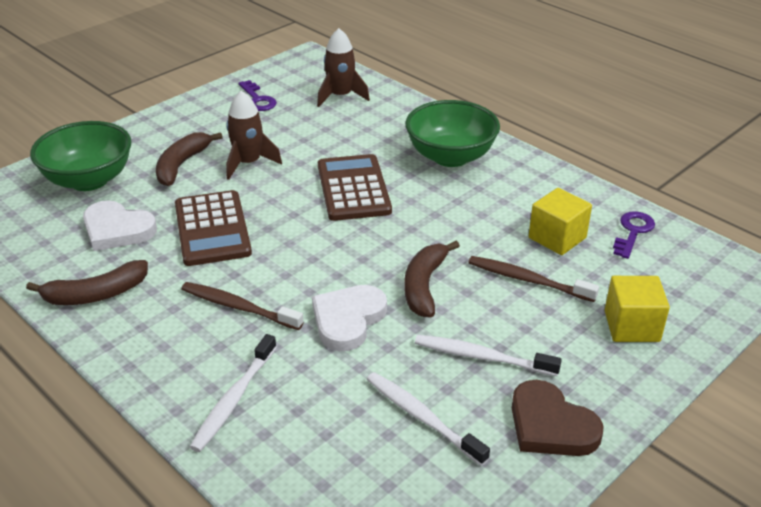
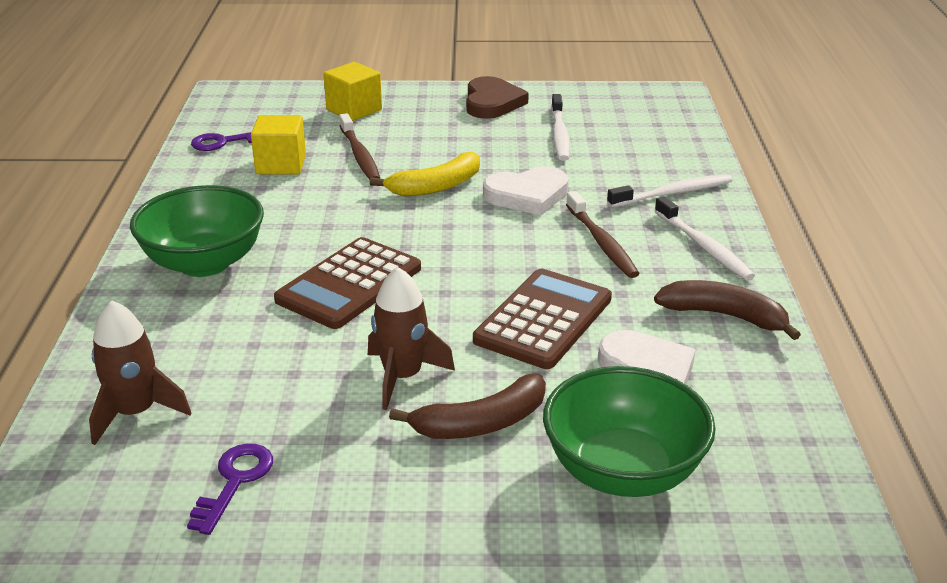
camera: 135 degrees left, 5 degrees down
brown banana [404,241,460,318] -> yellow banana [370,152,480,196]
white toothbrush [415,335,562,376] -> white toothbrush moved to [655,196,755,280]

